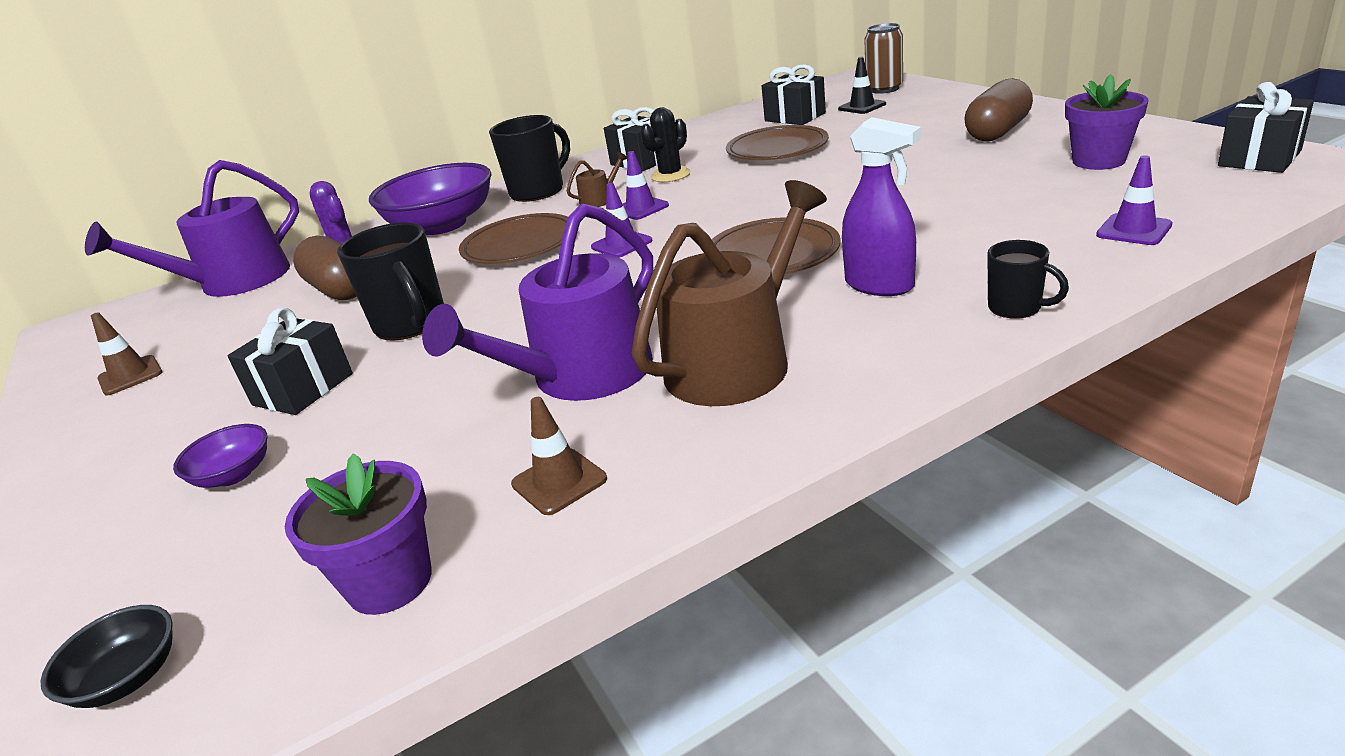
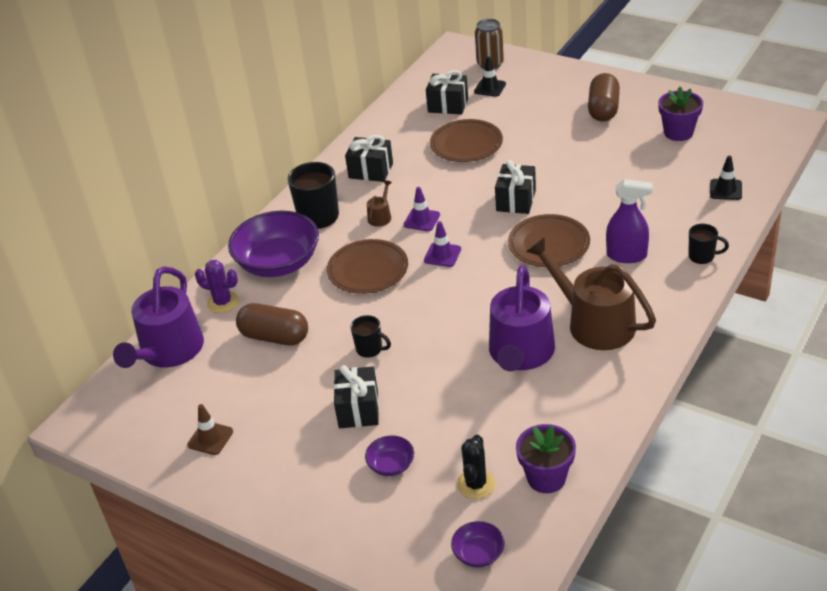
camera: 30 degrees left, 10 degrees up
black bowl [40,605,173,708] -> purple bowl [451,521,505,567]
black mug [337,222,444,341] -> black mug [350,315,391,358], size x0.56
brown traffic cone [511,397,607,515] -> none
brown watering can [632,180,827,406] -> brown watering can turned 60 degrees counterclockwise [526,237,656,350]
black cactus [640,107,690,182] -> black cactus moved to [457,435,495,499]
purple traffic cone [1096,155,1173,245] -> black traffic cone [710,156,742,200]
black gift [1218,82,1314,173] -> black gift moved to [495,160,536,214]

